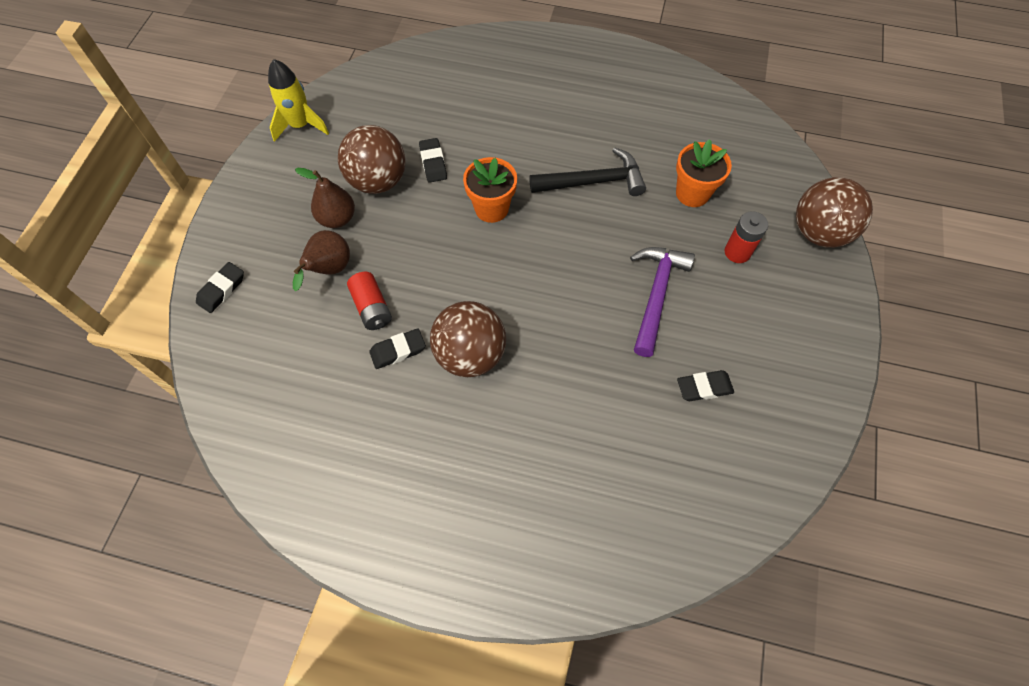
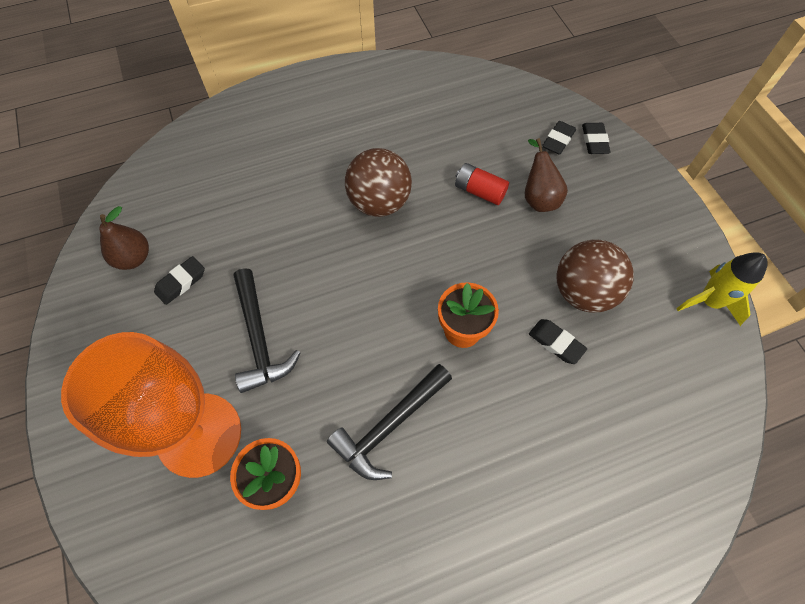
camera: 145 degrees right, 0 degrees up
brown pear [295,168,355,228] -> brown pear moved to [99,206,149,270]
black eraser [369,328,426,369] -> black eraser moved to [542,121,576,155]
purple hammer [630,247,695,357] -> black hammer [234,268,300,393]
red battery [725,211,768,263] -> orange goblet [61,332,241,478]
brown ball [796,177,873,248] -> none

